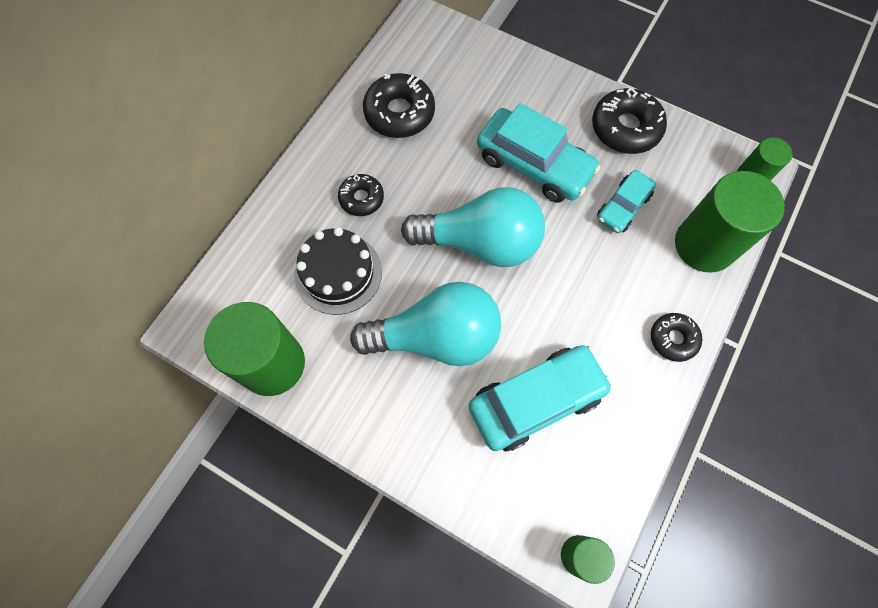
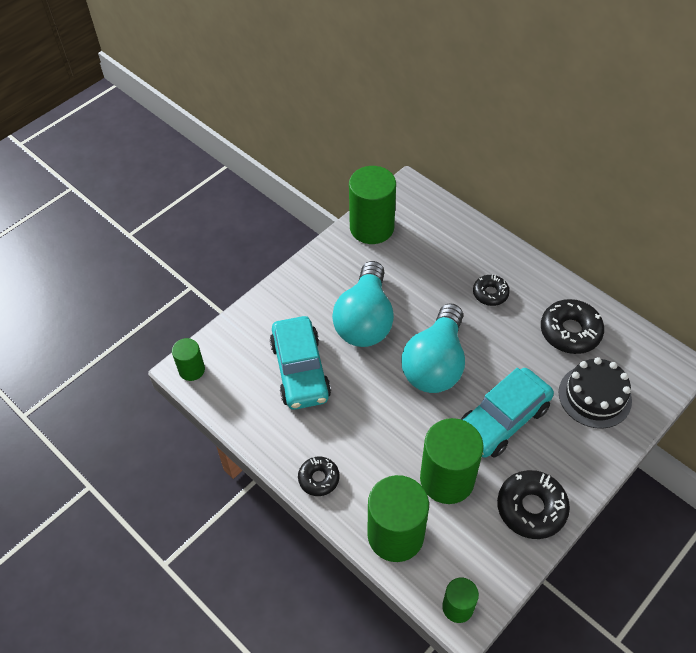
camera: 105 degrees right, 15 degrees down
black cake [294,227,382,315] -> black cake moved to [559,357,632,429]
turquoise car [597,170,656,233] -> green cylinder [420,418,484,504]

